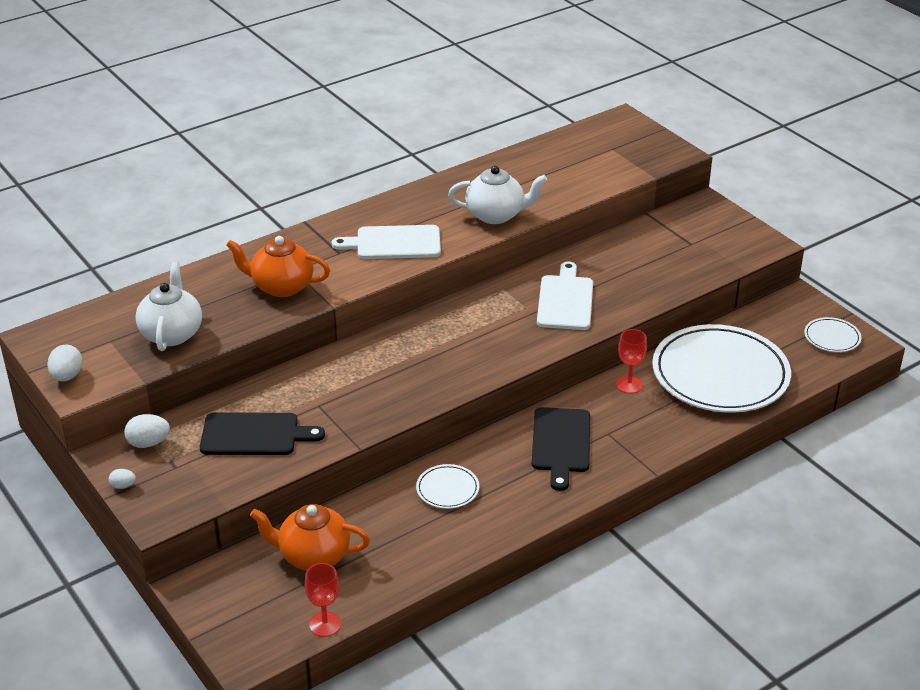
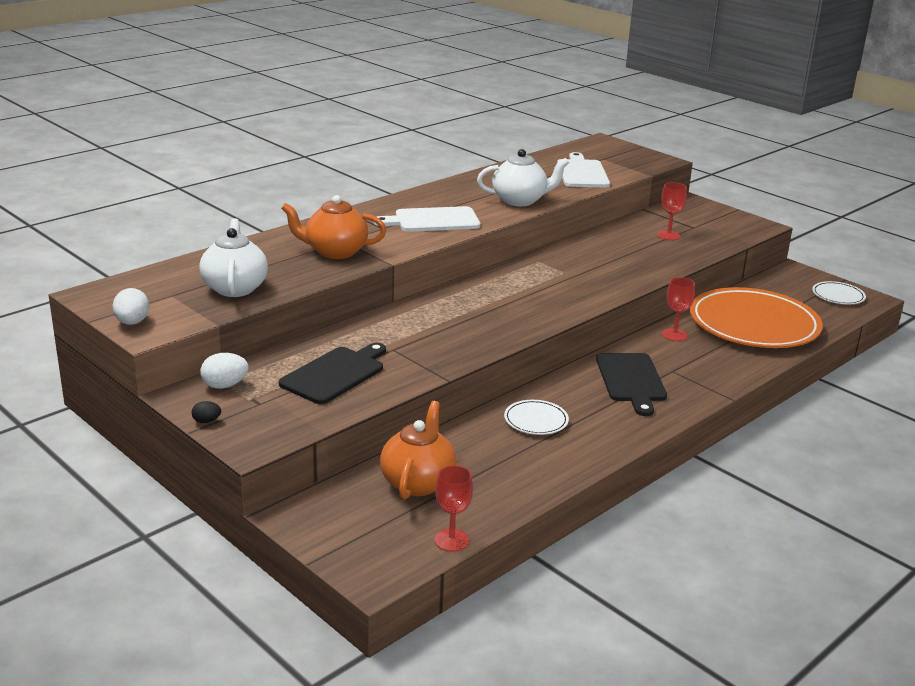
camera: 10 degrees left, 10 degrees down
white egg [109,469,136,489] -> black egg [192,401,221,423]
black cutting board [200,412,325,455] -> black cutting board turned 45 degrees counterclockwise [279,343,386,404]
orange teapot [250,504,370,570] -> orange teapot turned 105 degrees clockwise [380,401,457,499]
white cutting board [537,262,593,330] -> white cutting board moved to [557,152,610,187]
white plate [652,324,791,412] -> orange plate [690,287,823,348]
none -> red goblet [657,182,687,240]

